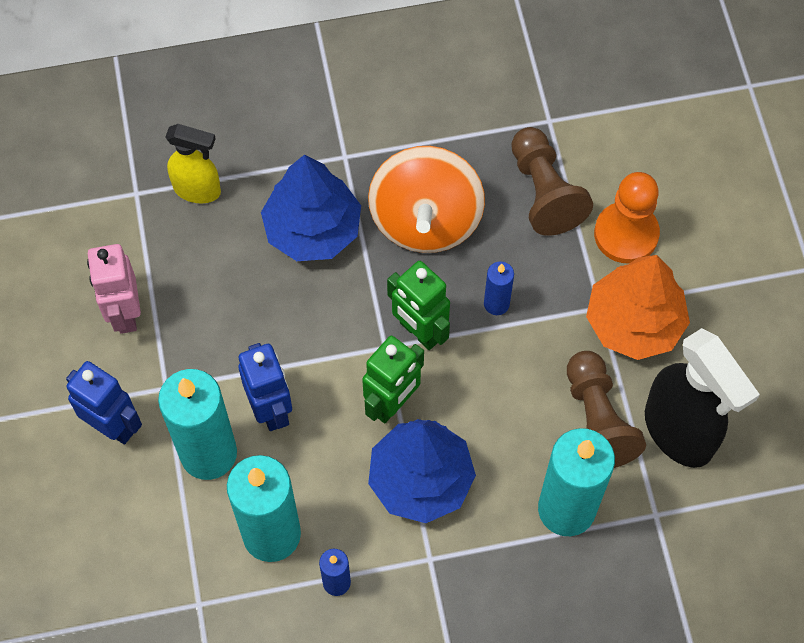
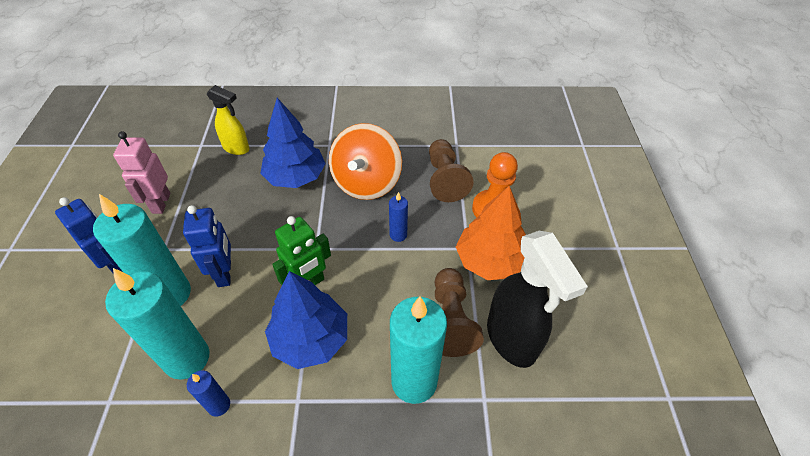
camera: 10 degrees right, 15 degrees down
green robot [387,261,450,350] -> none

